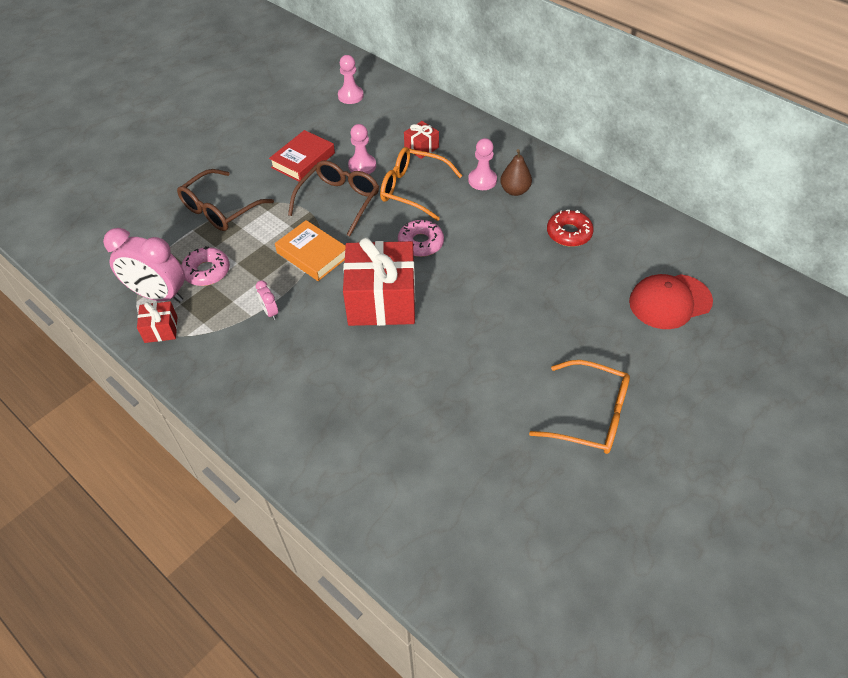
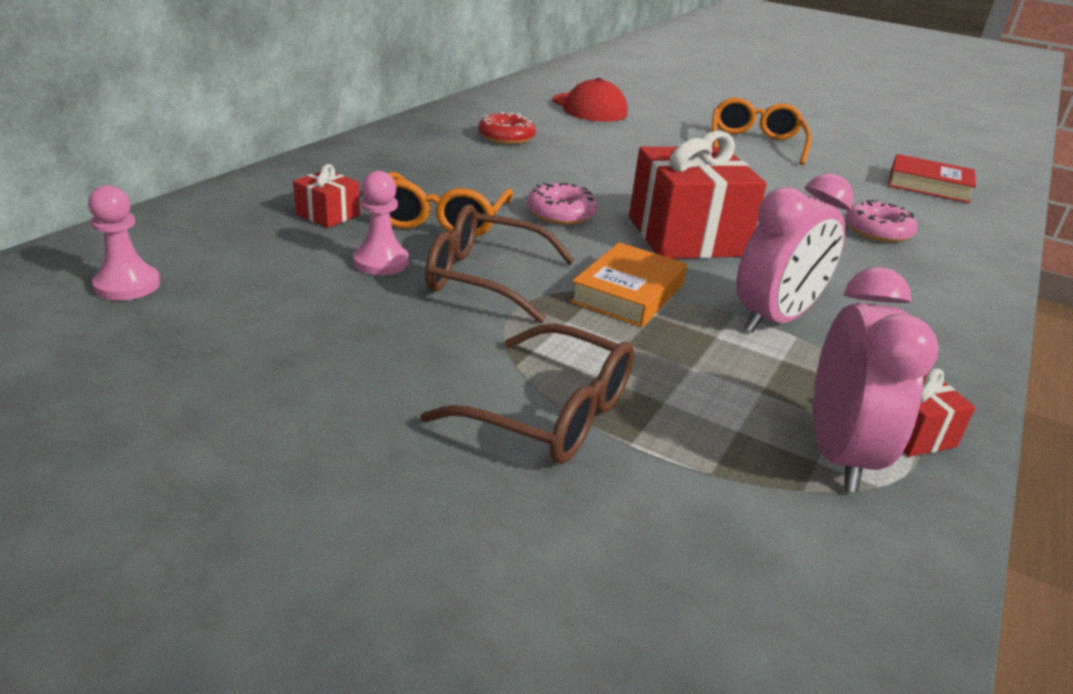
camera: 105 degrees left, 20 degrees down
pink donut [181,246,230,286] -> pink donut moved to [845,199,918,243]
pink clock [256,280,278,320] -> pink clock [736,173,853,333], size x2.31
red book [269,130,335,182] -> red book moved to [888,154,976,203]
pink pawn [468,138,497,190] -> none
brown pear [500,149,532,196] -> none

